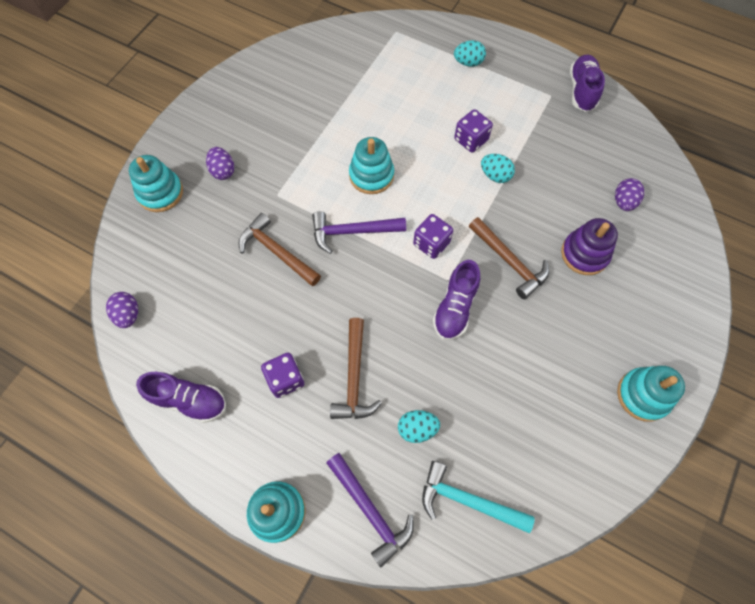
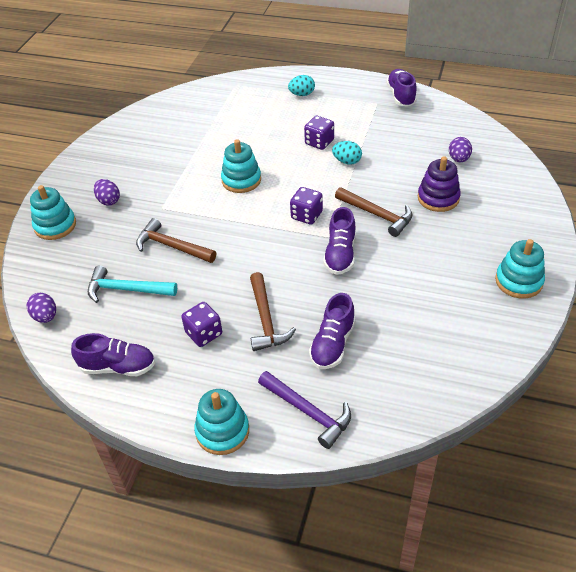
camera: 10 degrees left, 20 degrees down
purple hammer [312,211,406,254] -> none
turquoise egg [398,410,440,443] -> purple shoe [309,293,355,369]
turquoise hammer [422,461,535,533] -> turquoise hammer moved to [88,265,177,303]

